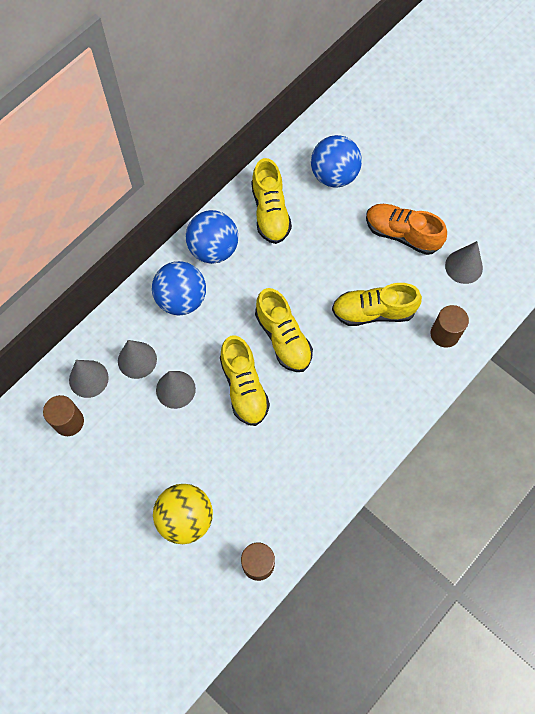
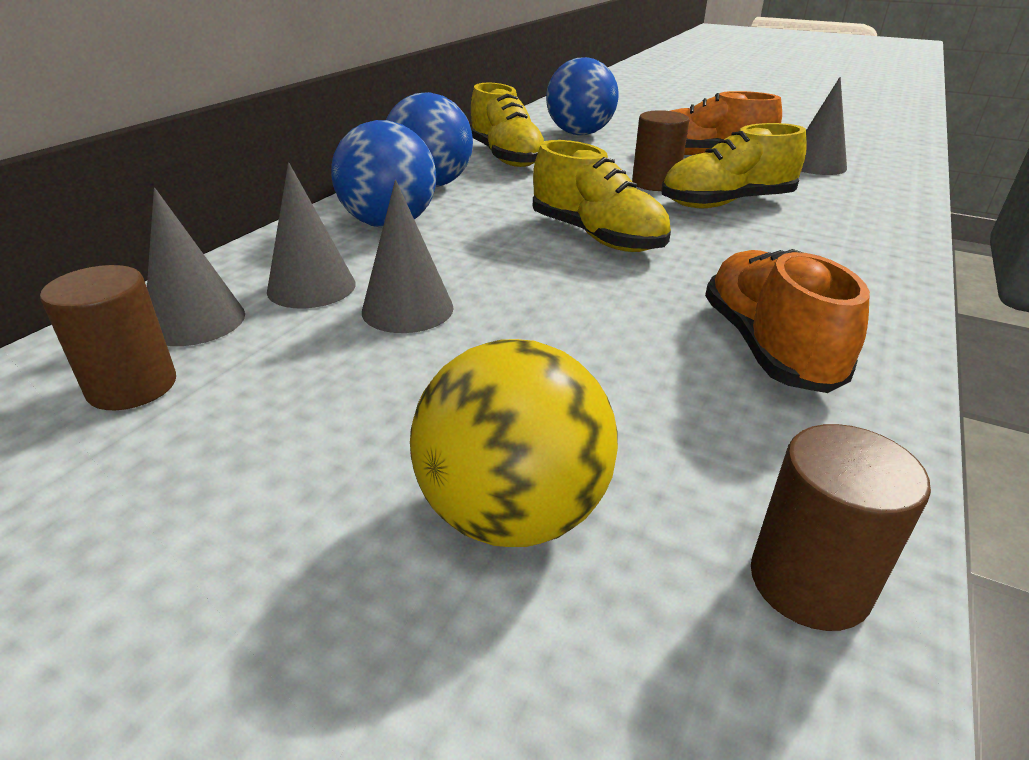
camera: 15 degrees left, 35 degrees down
yellow shoe [220,335,270,426] -> none
brown cylinder [430,305,469,348] -> brown cylinder moved to [632,110,689,191]
none -> orange shoe [705,249,870,393]

